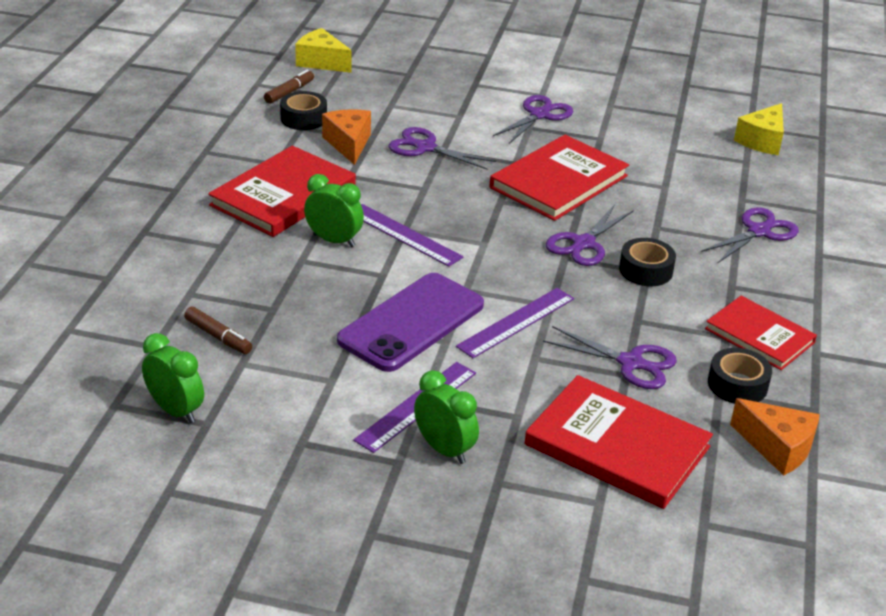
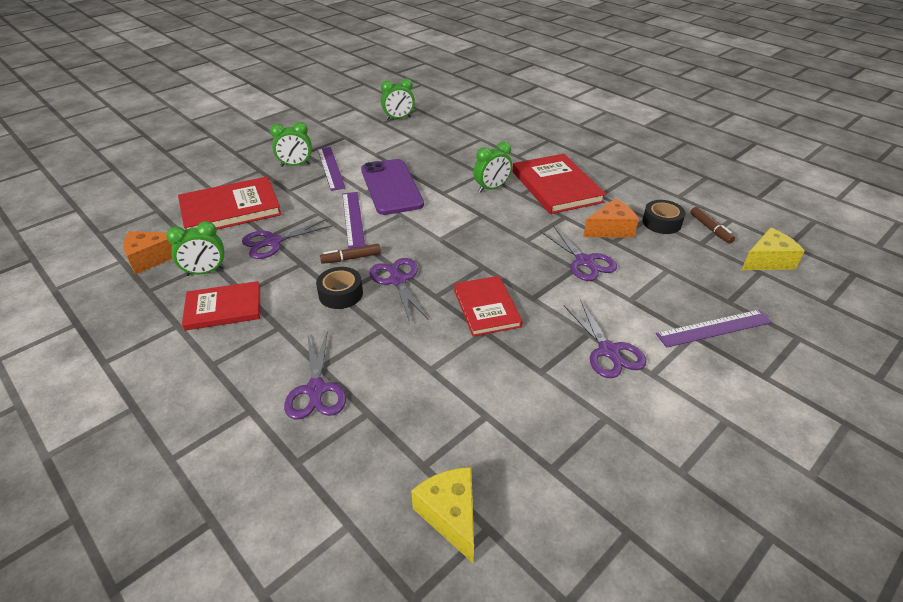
camera: 125 degrees right, 5 degrees up
brown marker [184,307,252,354] -> brown marker moved to [320,244,381,264]
orange cheese [322,109,371,165] -> orange cheese turned 45 degrees counterclockwise [583,199,639,237]
purple ruler [361,204,463,267] -> purple ruler moved to [656,310,772,348]
purple scissors [389,127,496,170] -> purple scissors turned 90 degrees clockwise [540,225,617,281]
red book [490,135,629,221] -> red book [454,276,522,337], size x0.65
black tape [708,348,772,404] -> green clock [166,221,225,276]

